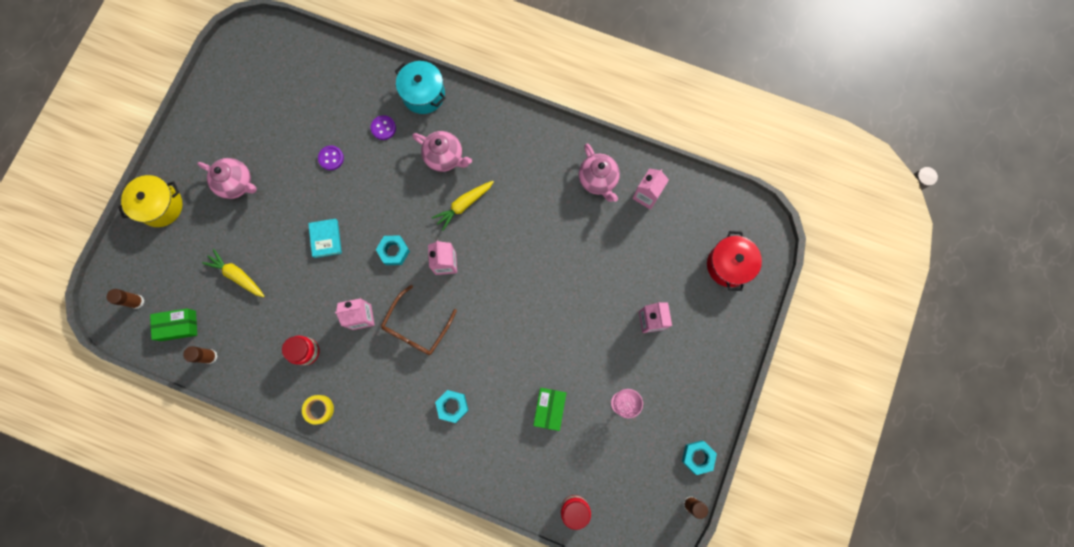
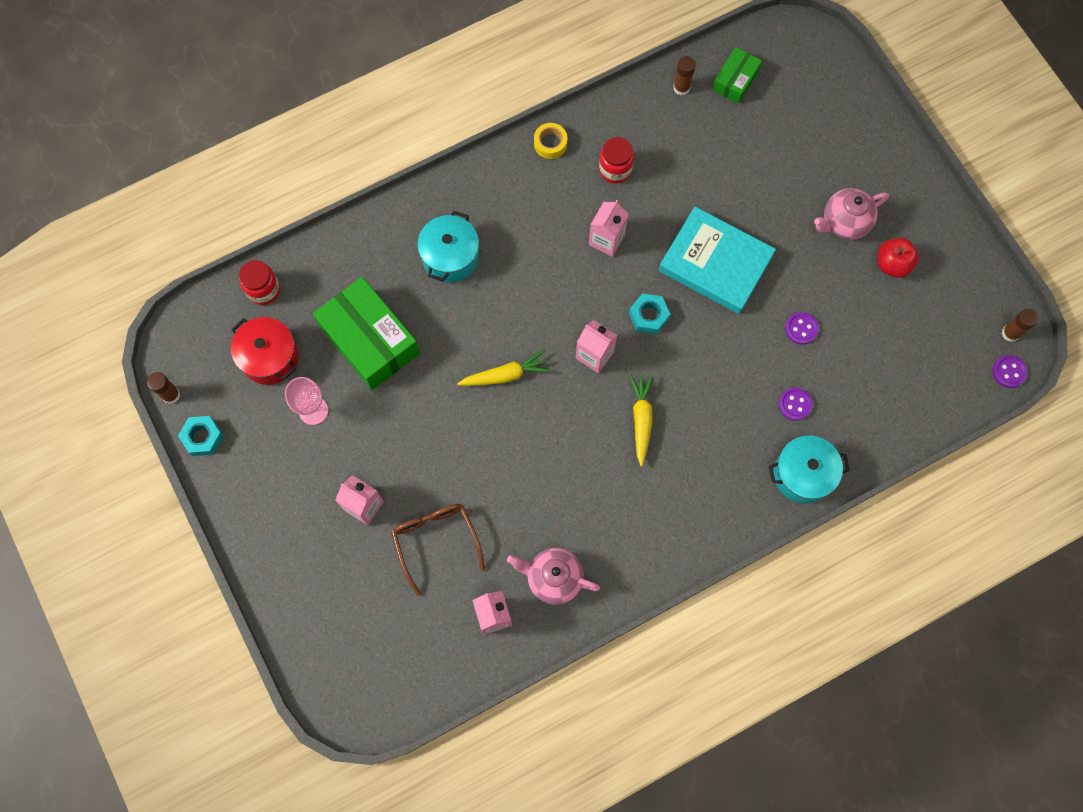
camera: 130 degrees right, 5 degrees down
brown glue stick [107,289,144,309] -> brown glue stick moved to [1002,309,1038,342]
yellow pot [118,175,183,227] -> none
yellow carrot [202,249,265,297] -> yellow carrot moved to [457,350,551,386]
turquoise book [308,219,342,258] -> turquoise book [659,207,776,314], size x2.07
brown glasses [381,285,457,355] -> brown glasses moved to [391,504,485,596]
pink teapot [412,131,472,172] -> none
turquoise nut [435,390,469,423] -> turquoise pot [417,211,479,283]
green box [533,388,566,431] -> green box [313,277,420,390], size x1.89
red pot [707,231,762,291] -> red pot moved to [231,317,299,385]
none -> red apple [878,238,919,278]
none -> purple button [992,355,1027,388]

